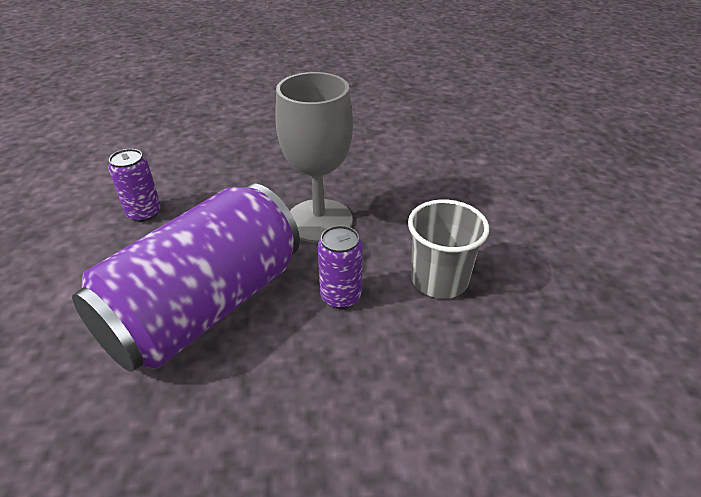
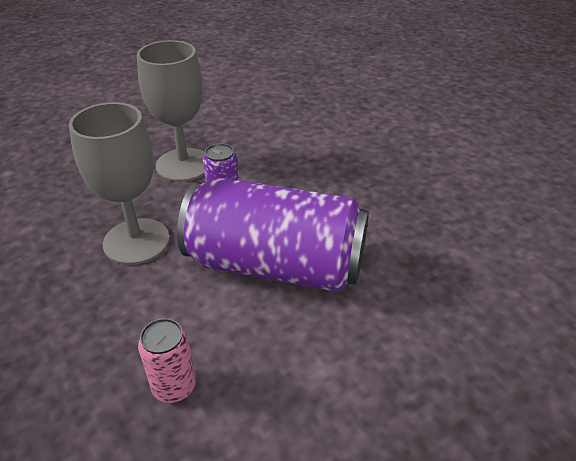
camera: 115 degrees left, 0 degrees up
purple can [108,149,161,222] -> pink can [138,318,196,403]
grey cup [408,200,489,299] -> grey goblet [137,40,205,182]

